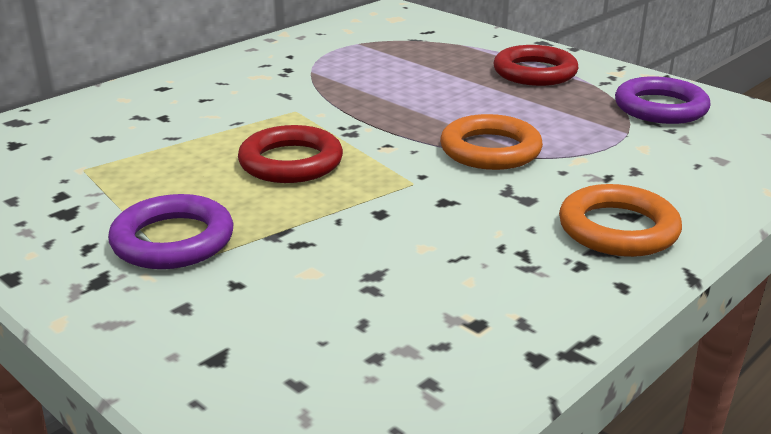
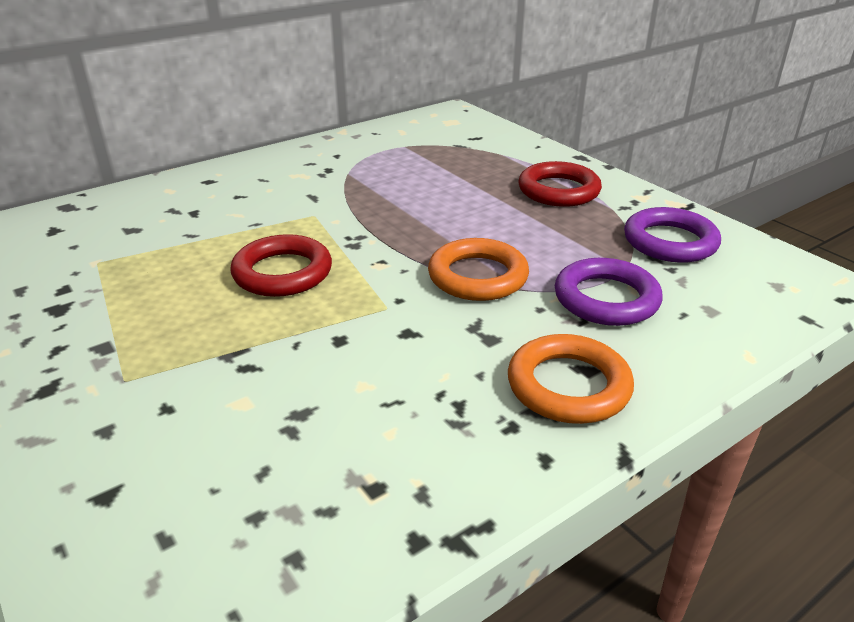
camera: 10 degrees right, 5 degrees up
purple ring [108,194,233,269] -> purple ring moved to [555,258,663,326]

